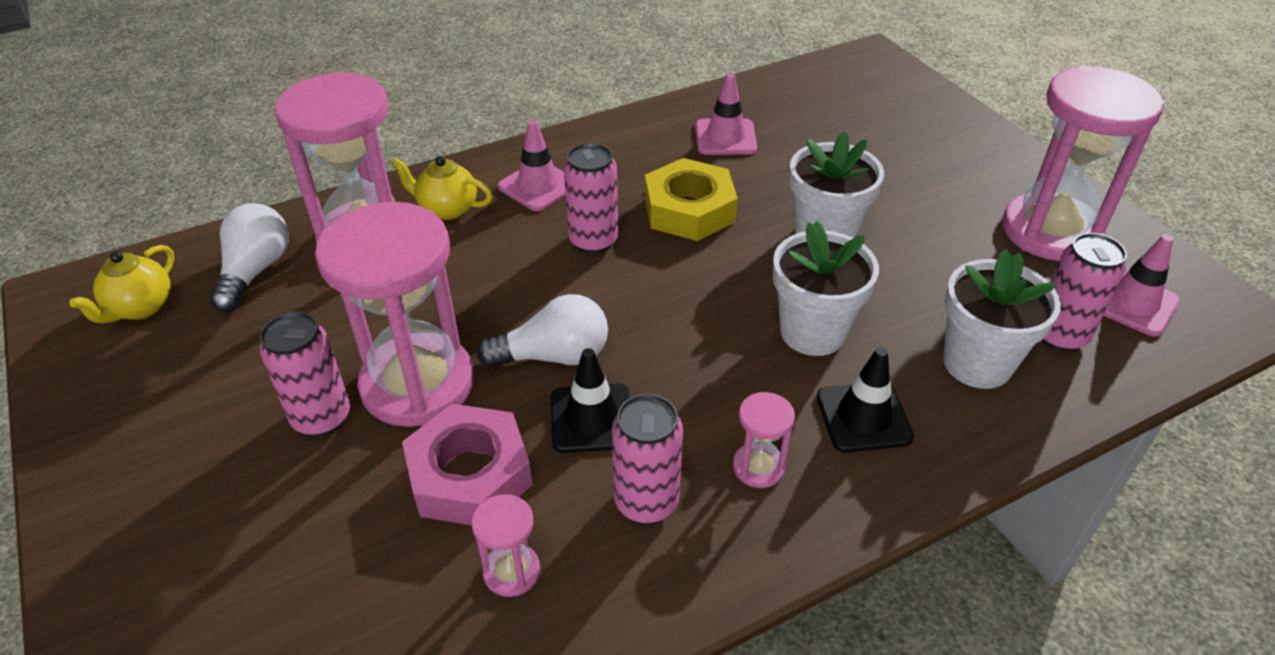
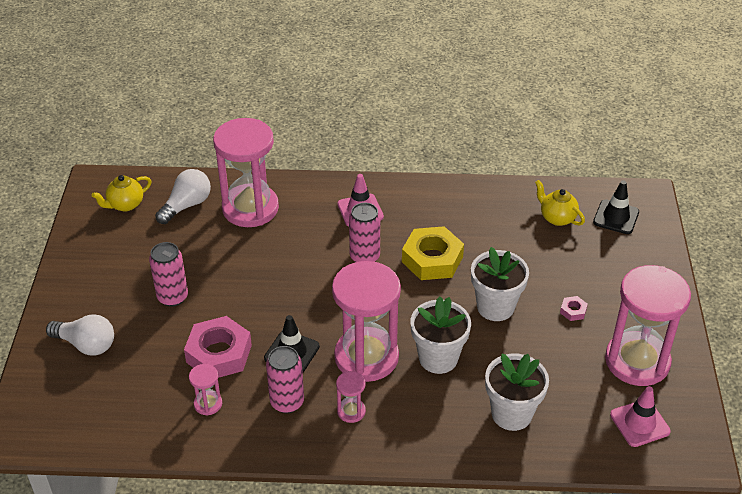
camera: 30 degrees right, 0 degrees up
pink hourglass [315,202,474,427] -> pink hourglass moved to [332,261,401,382]
yellow teapot [391,156,493,220] -> yellow teapot moved to [535,180,585,226]
white light bulb [477,294,608,368] -> white light bulb moved to [46,314,114,356]
pink traffic cone [695,73,757,155] -> none
black traffic cone [817,347,914,453] -> black traffic cone moved to [593,180,639,234]
pink can [1041,233,1127,352] -> none
none -> pink nut [560,296,588,321]

